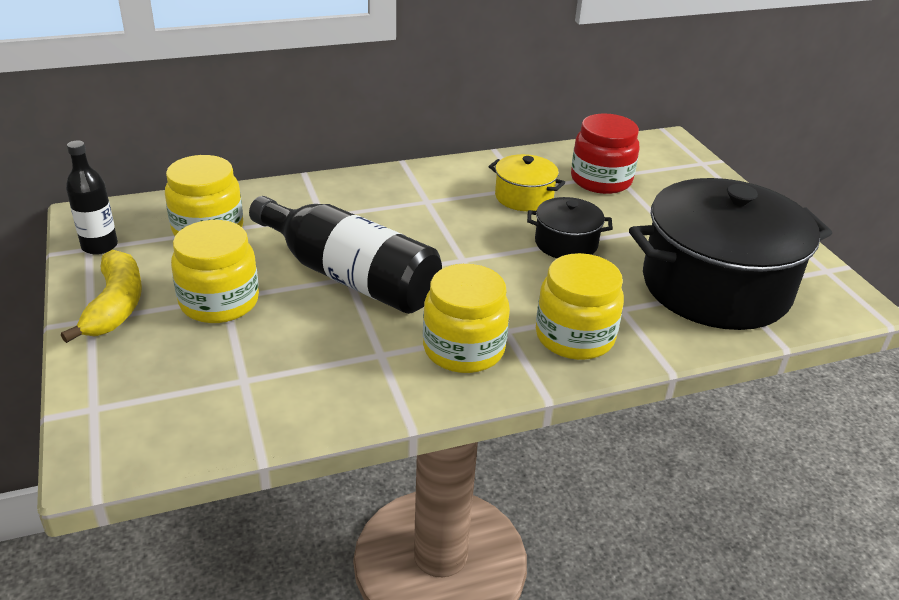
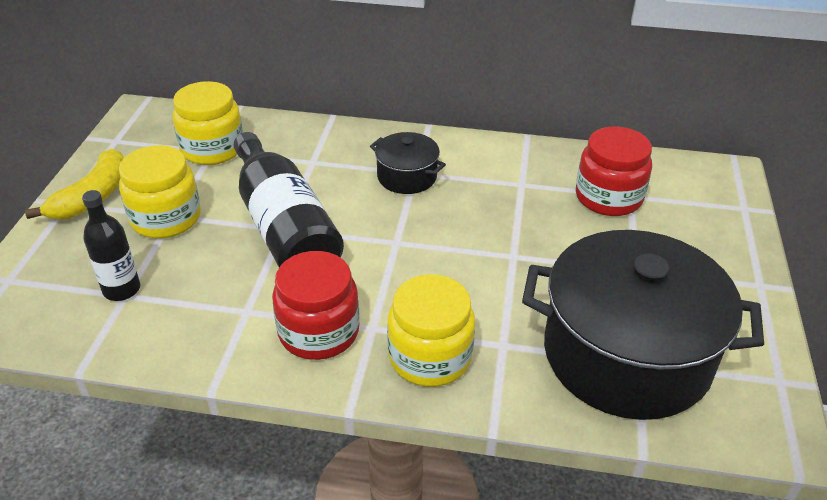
camera: 30 degrees right, 5 degrees up
black bottle [66,140,118,255] -> black bottle moved to [82,190,140,301]
yellow jar [423,264,510,373] -> red jar [272,251,360,360]
yellow pot [489,154,565,211] -> none
black pot [527,197,613,258] -> black pot moved to [370,132,446,194]

